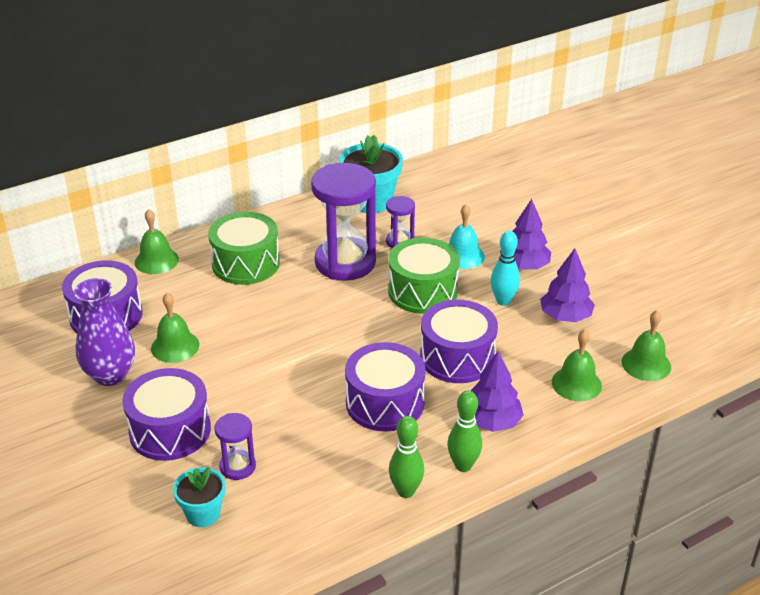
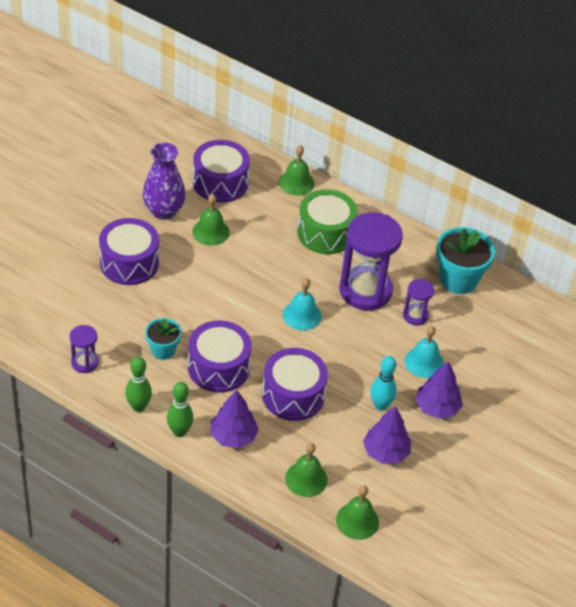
camera: 60 degrees right, 10 degrees up
turquoise flower pot [173,467,225,527] -> turquoise flower pot moved to [145,318,182,360]
purple hourglass [214,413,256,480] -> purple hourglass moved to [70,325,99,373]
green drum [388,238,460,314] -> none
none -> turquoise bell [283,278,321,330]

